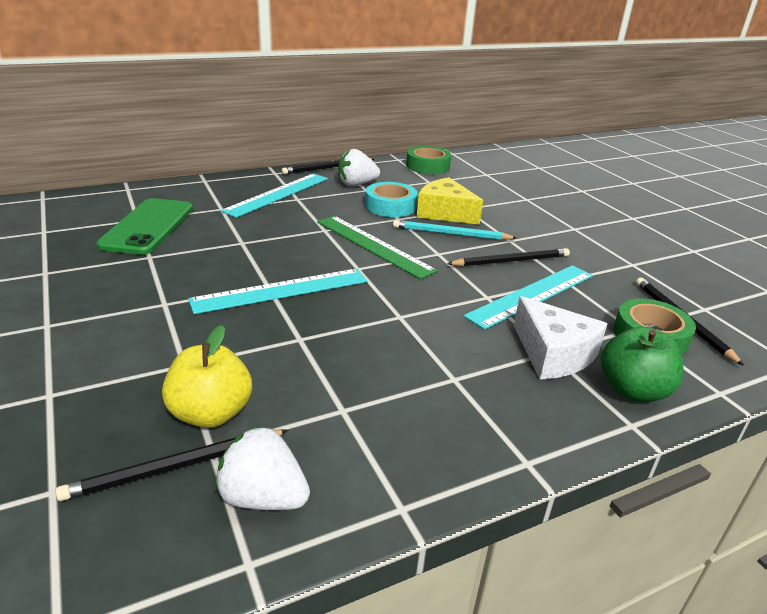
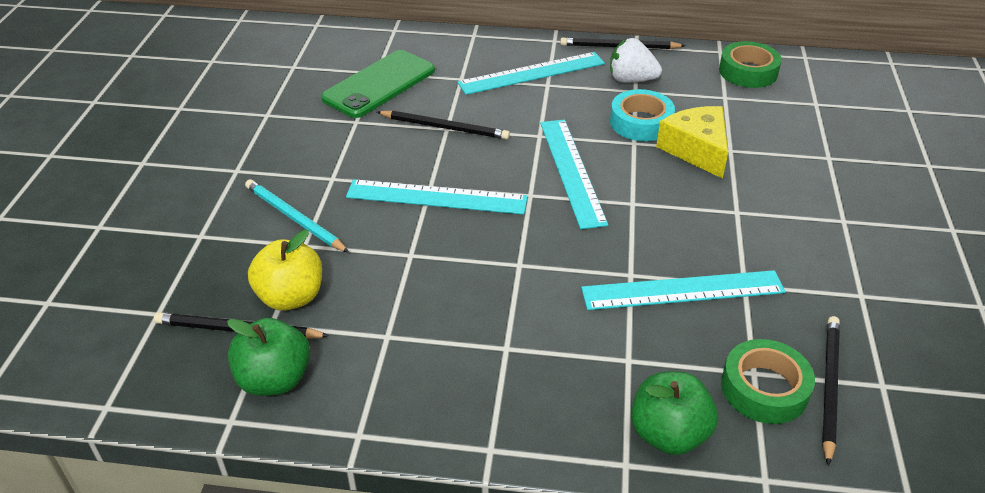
camera: 35 degrees right, 10 degrees up
white strawberry [215,425,310,510] -> green apple [227,318,310,396]
green ruler [317,216,438,279] -> turquoise ruler [540,120,608,229]
turquoise pencil [393,220,517,240] -> turquoise pencil moved to [245,179,349,253]
black pencil [447,248,570,266] -> black pencil moved to [377,110,510,140]
white cheese [514,296,608,379] -> none

